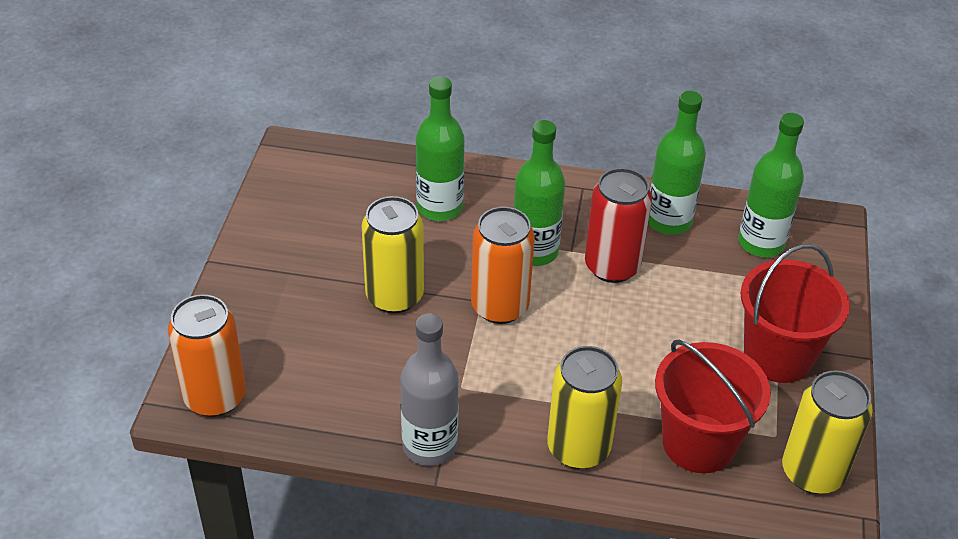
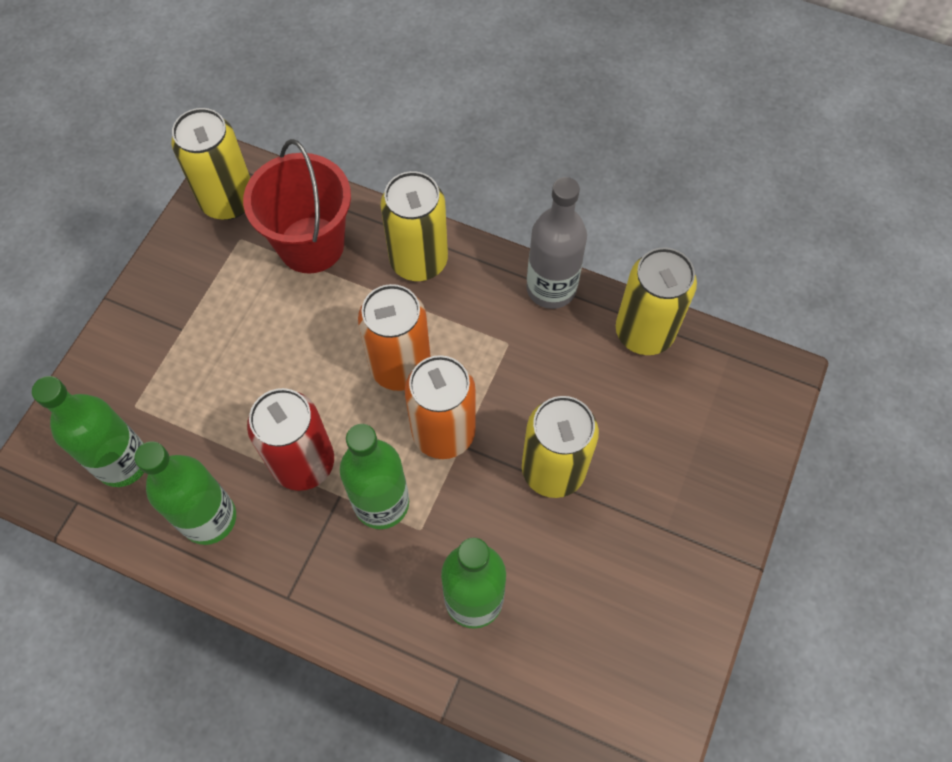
camera: 165 degrees left, 20 degrees up
orange can [168,294,246,417] -> orange can moved to [358,284,431,391]
red bucket [741,244,850,383] -> none
none -> yellow can [616,248,697,355]

